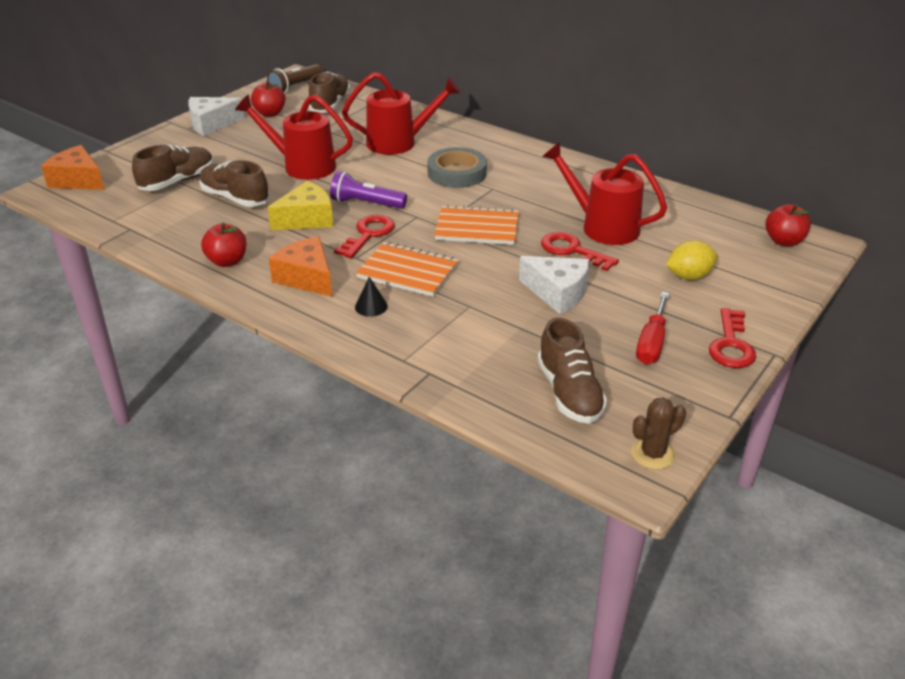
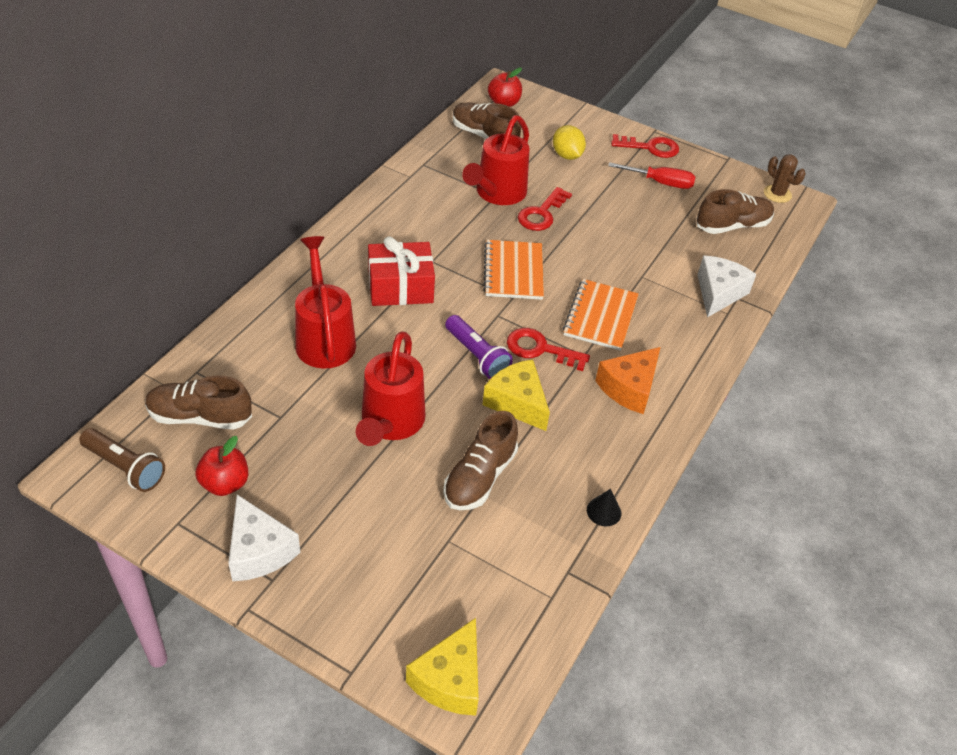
camera: 100 degrees left, 10 degrees up
orange cheese [41,145,104,190] -> yellow cheese [406,618,479,716]
brown shoe [132,145,214,191] -> brown shoe moved to [453,102,521,139]
red apple [201,223,247,267] -> none
purple flashlight [330,171,407,209] -> purple flashlight turned 45 degrees counterclockwise [445,315,513,379]
black cone [355,277,388,317] -> black cone moved to [587,489,622,526]
grey tape [427,147,487,188] -> red gift [368,236,435,306]
white cheese [519,256,590,314] -> white cheese moved to [697,255,757,317]

